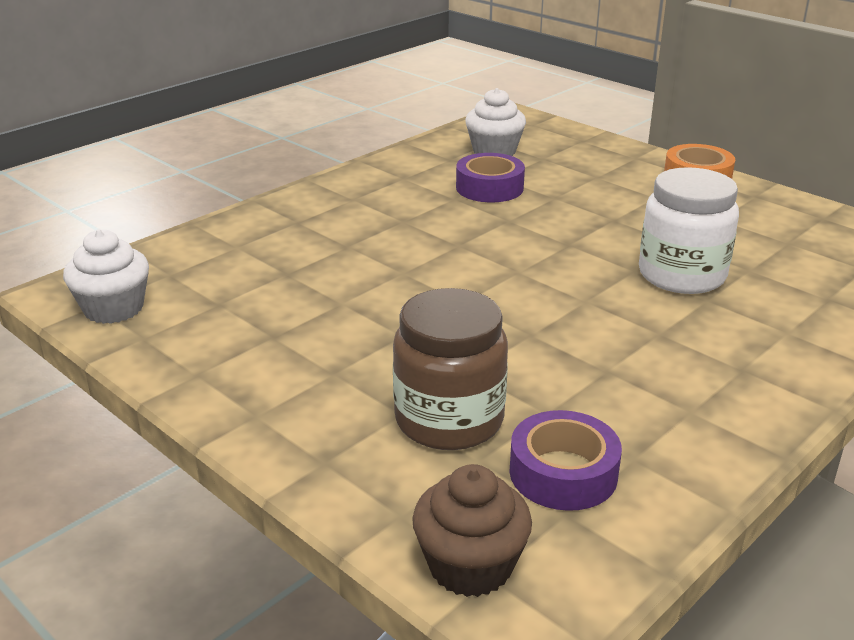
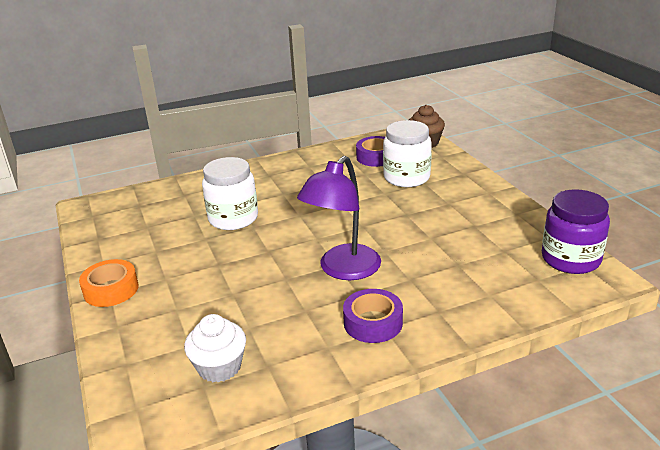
camera: 155 degrees left, 0 degrees up
white cupcake [63,229,149,324] -> purple jar [542,189,610,274]
brown jar [393,288,508,450] -> white jar [383,120,432,187]
purple tape [456,153,525,202] -> purple tape moved to [343,289,403,343]
none -> purple lamp [297,156,381,280]

